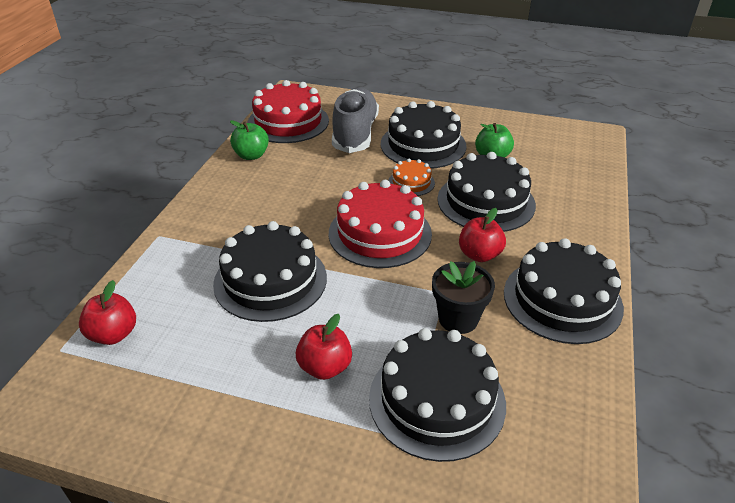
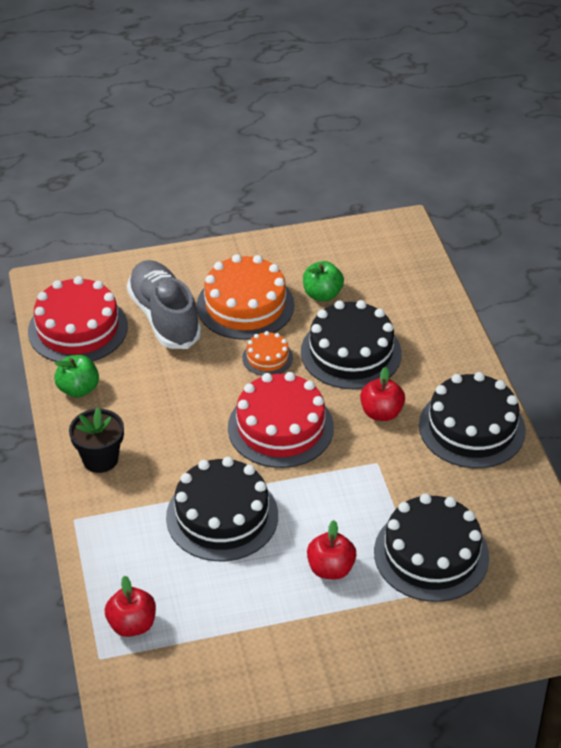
camera: 30 degrees left, 5 degrees up
black cake [381,101,467,169] -> orange cake [197,254,294,340]
black flower pot [432,261,495,334] -> black flower pot moved to [69,407,124,473]

